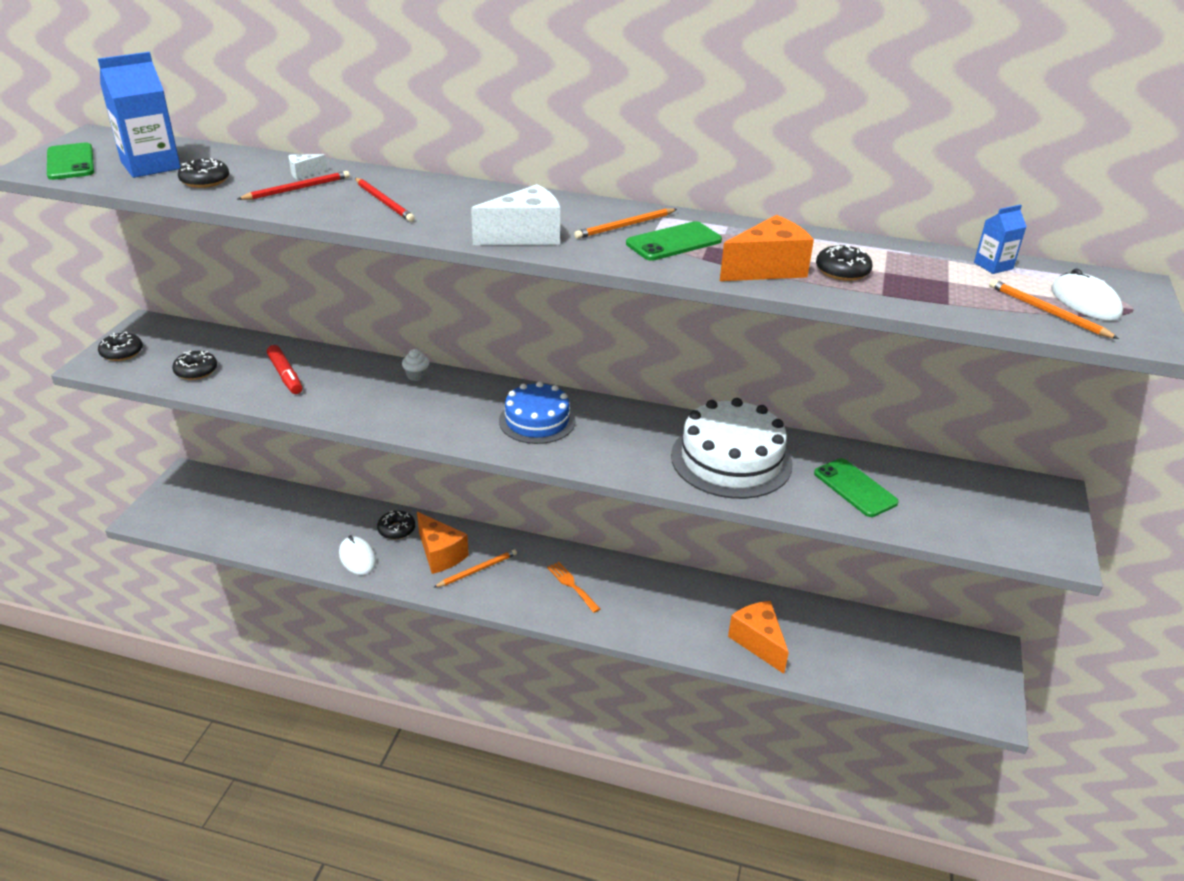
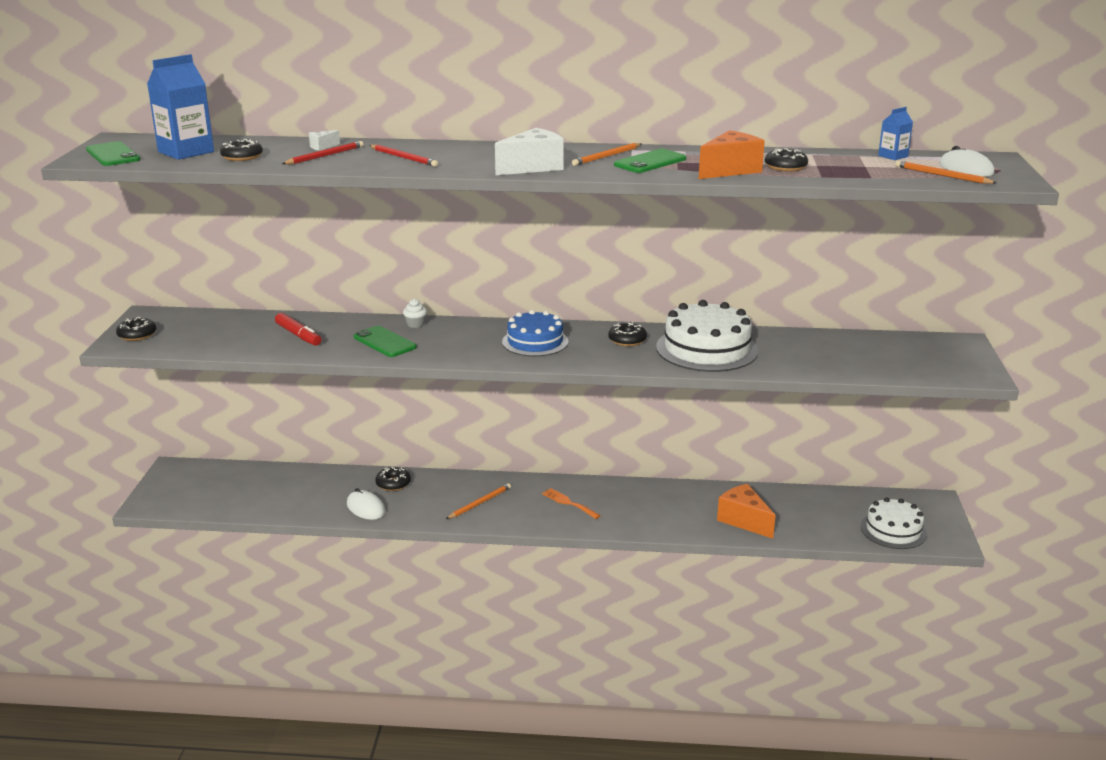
camera: 10 degrees left, 10 degrees down
black donut [172,351,217,380] -> black donut moved to [608,322,647,346]
orange cheese [417,512,469,574] -> none
green phone [814,458,899,517] -> green phone moved to [354,326,417,357]
none -> white cake [860,497,927,549]

